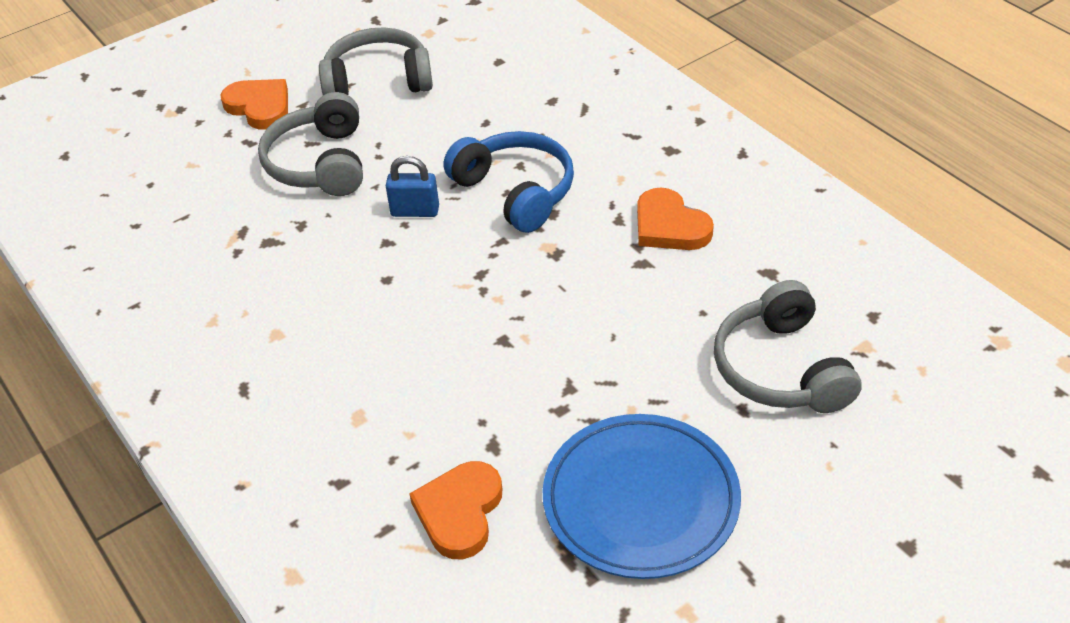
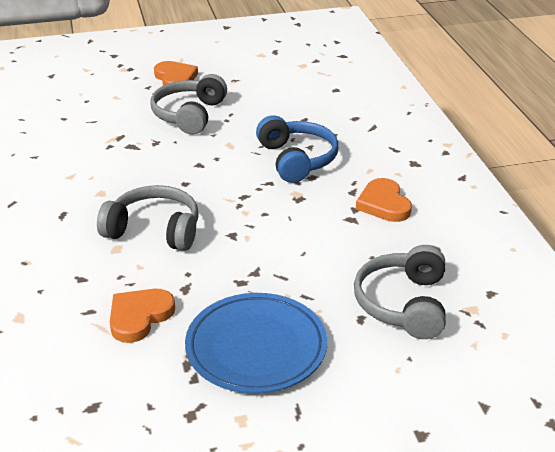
camera: 20 degrees right, 10 degrees down
grey headphones [319,27,433,95] -> grey headphones moved to [97,185,199,251]
blue padlock [386,156,439,217] -> none

